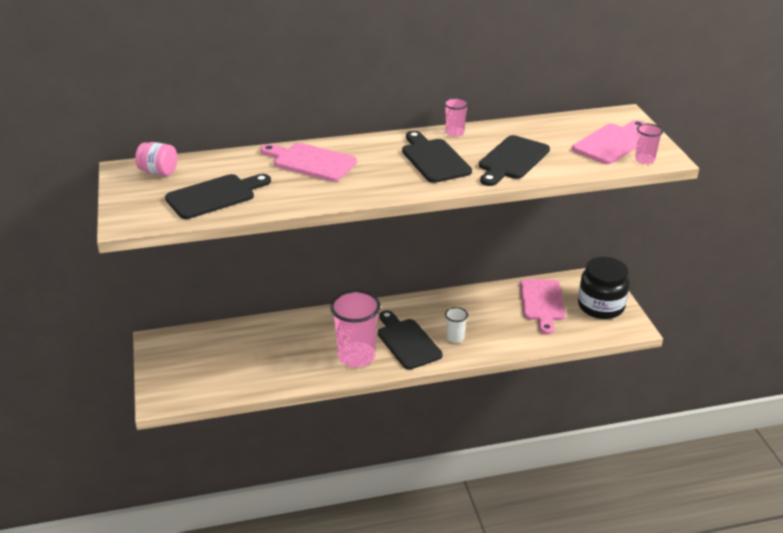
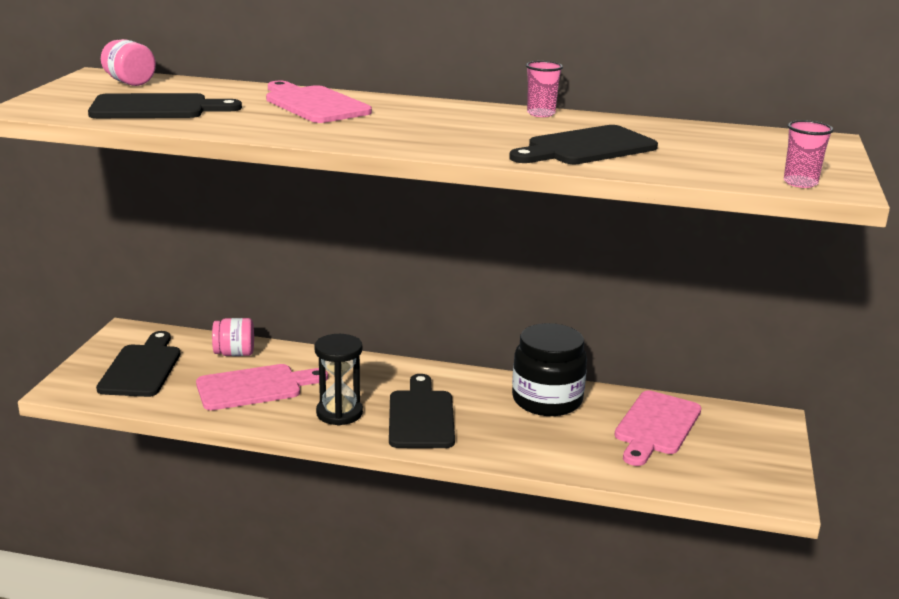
camera: 25 degrees right, 10 degrees down
pink cup [330,290,381,367] -> black hourglass [314,334,363,426]
black cutting board [402,131,472,183] -> black cutting board moved to [96,331,180,397]
white cup [445,307,468,343] -> none
pink cutting board [572,120,646,164] -> pink cutting board moved to [196,364,328,410]
black jar [578,257,630,319] -> black jar moved to [512,323,587,416]
none -> pink jar [212,318,254,356]

